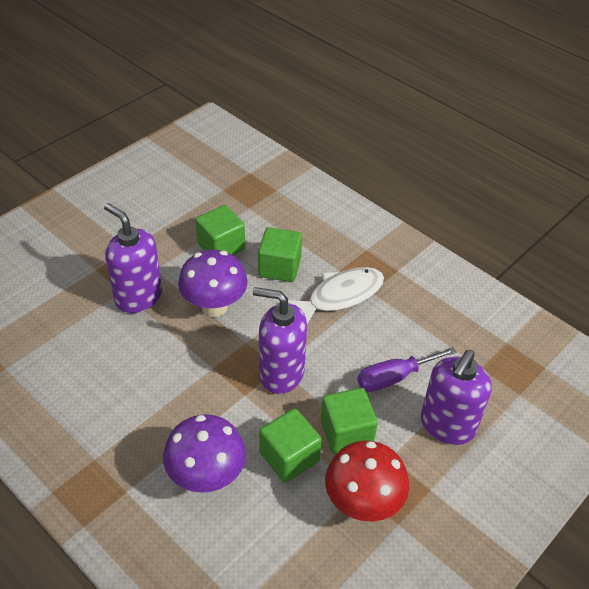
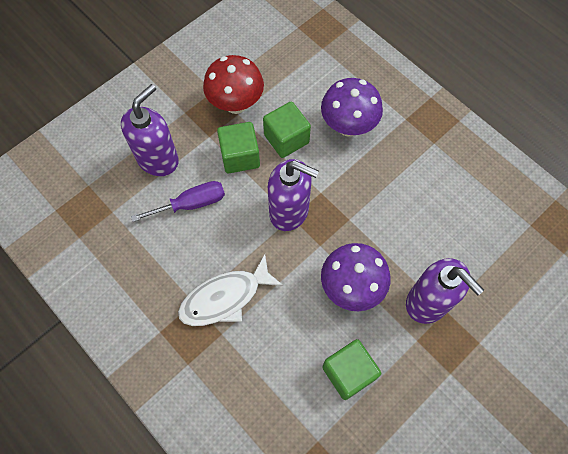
camera: 175 degrees left, 20 degrees up
green cube [258,227,302,282] -> none

